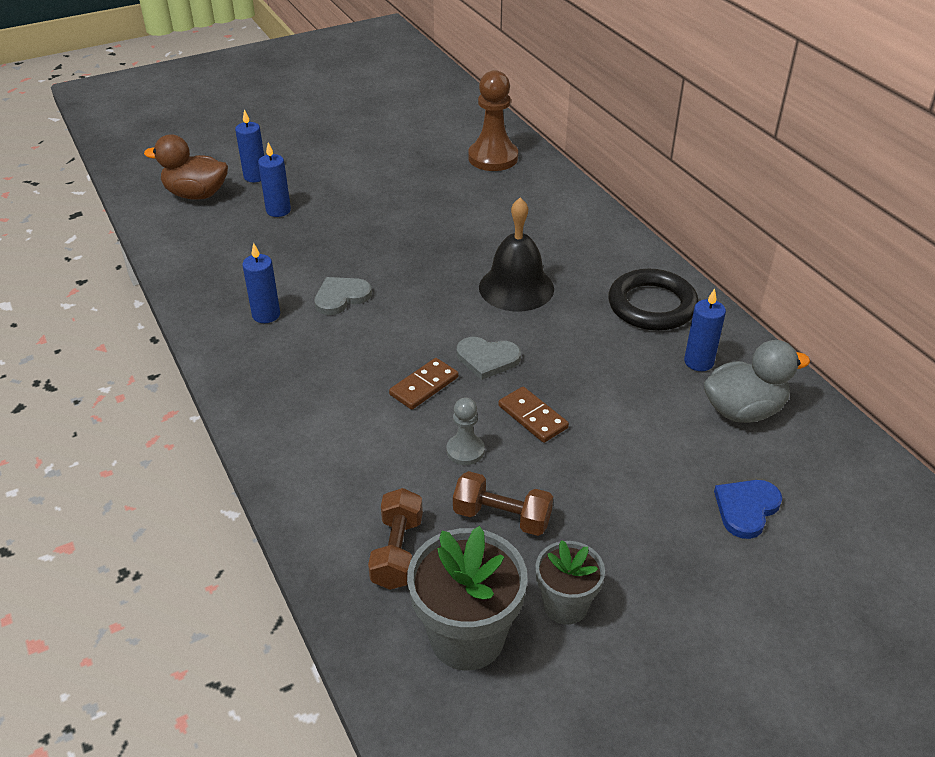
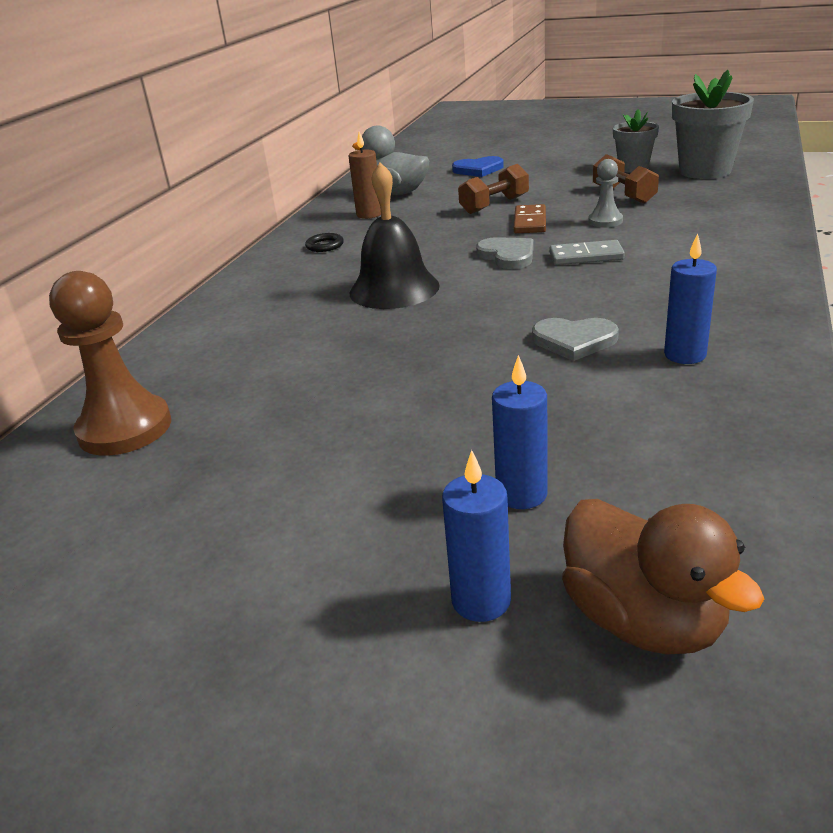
camera: 130 degrees left, 10 degrees down
brown dumbbell [368,488,423,590] -> brown dumbbell moved to [458,164,529,214]
brown domino [389,358,459,410] -> grey domino [549,240,625,265]
black ring [608,269,699,331] -> black ring [305,233,344,252], size x0.42
blue candle [684,288,726,371] -> brown candle [349,132,381,219]

